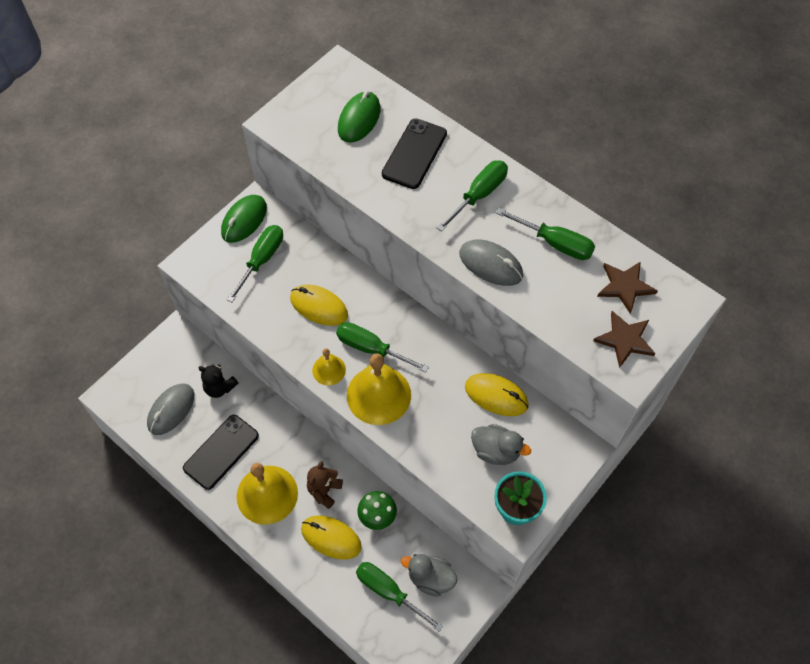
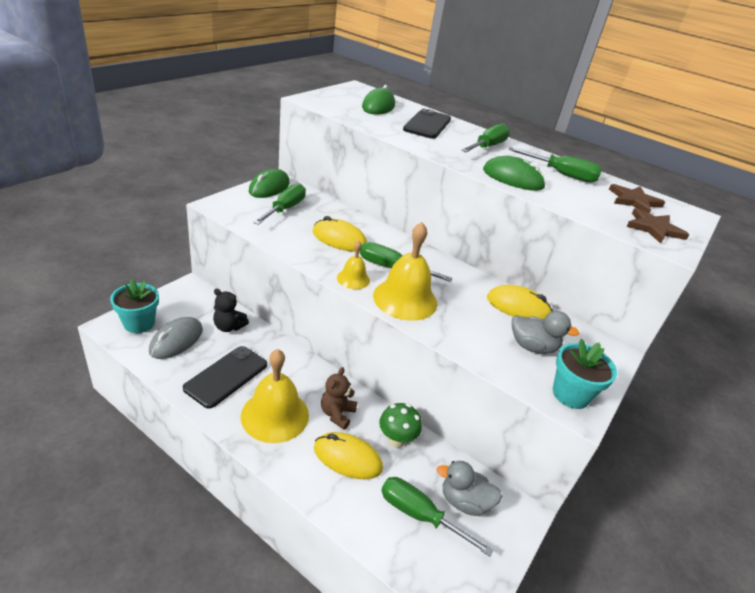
camera: 10 degrees left, 25 degrees down
grey mouse [459,239,523,286] -> green mouse [483,156,546,191]
none -> turquoise flower pot [110,279,159,333]

